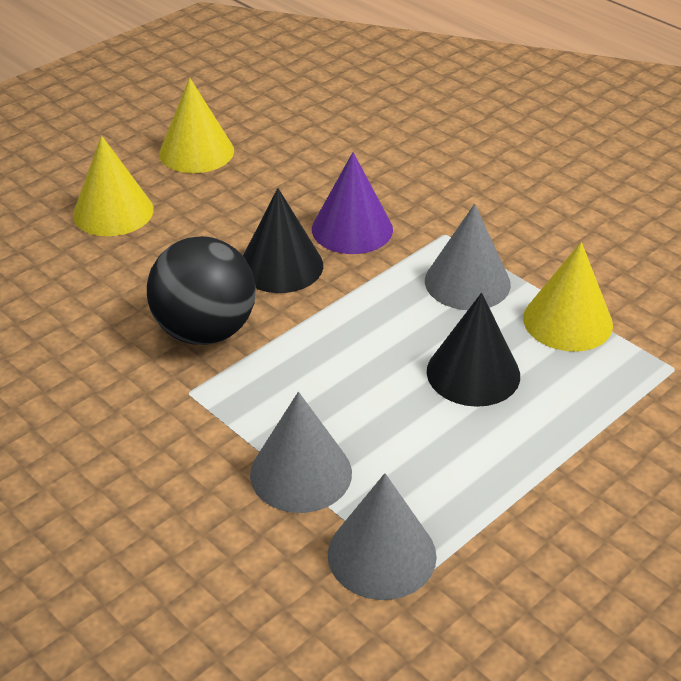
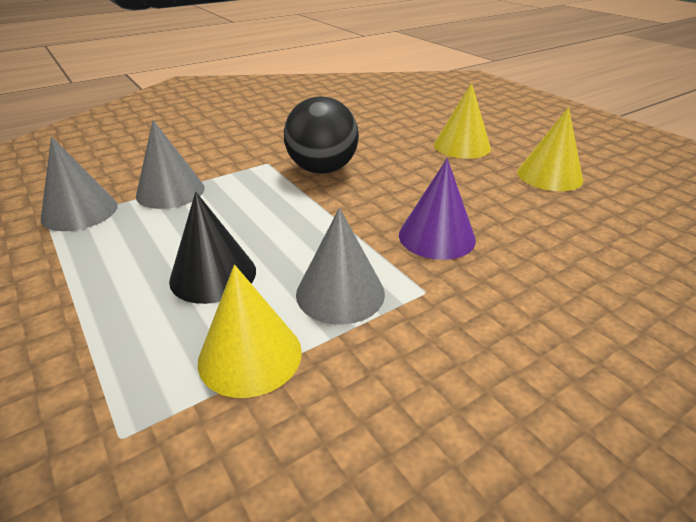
camera: 100 degrees right, 5 degrees down
black cone [243,188,323,293] -> none

